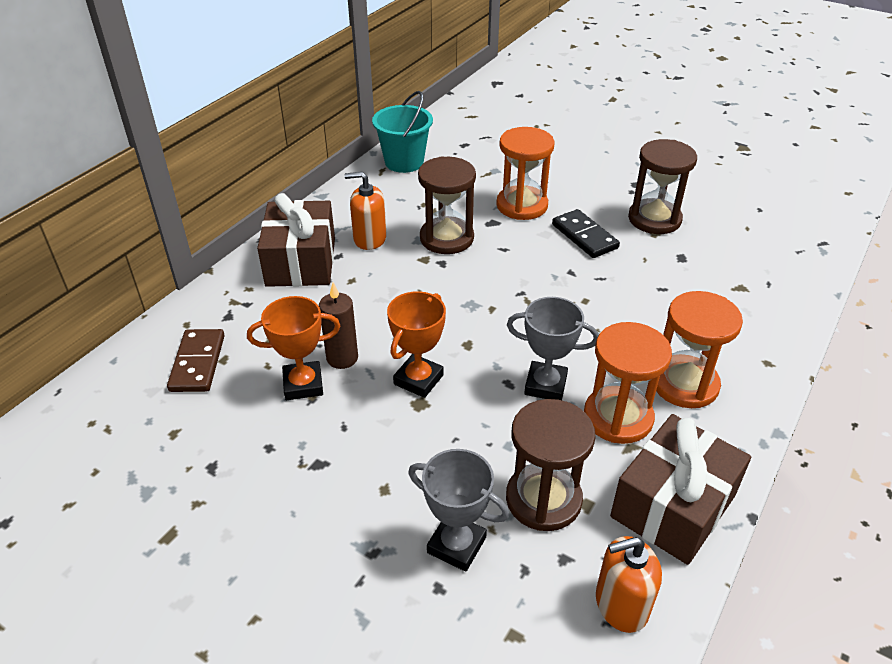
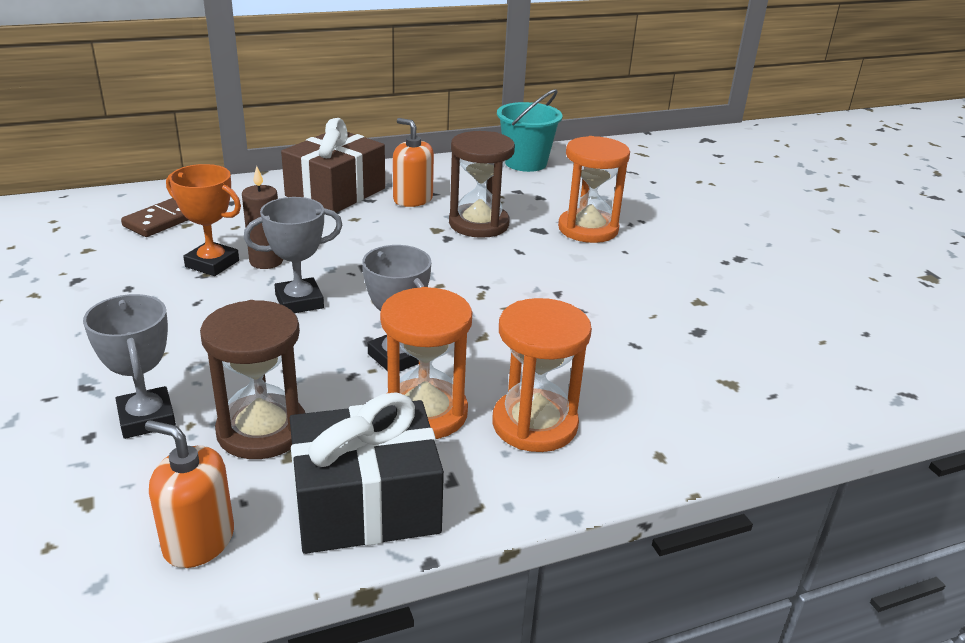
camera: 35 degrees right, 10 degrees down
orange trophy [387,291,446,398] -> grey trophy [244,197,343,313]
black domino [552,209,620,258] -> none
brown gift [610,414,751,565] -> black gift [290,393,444,554]
brown hourglass [628,139,697,234] -> none

